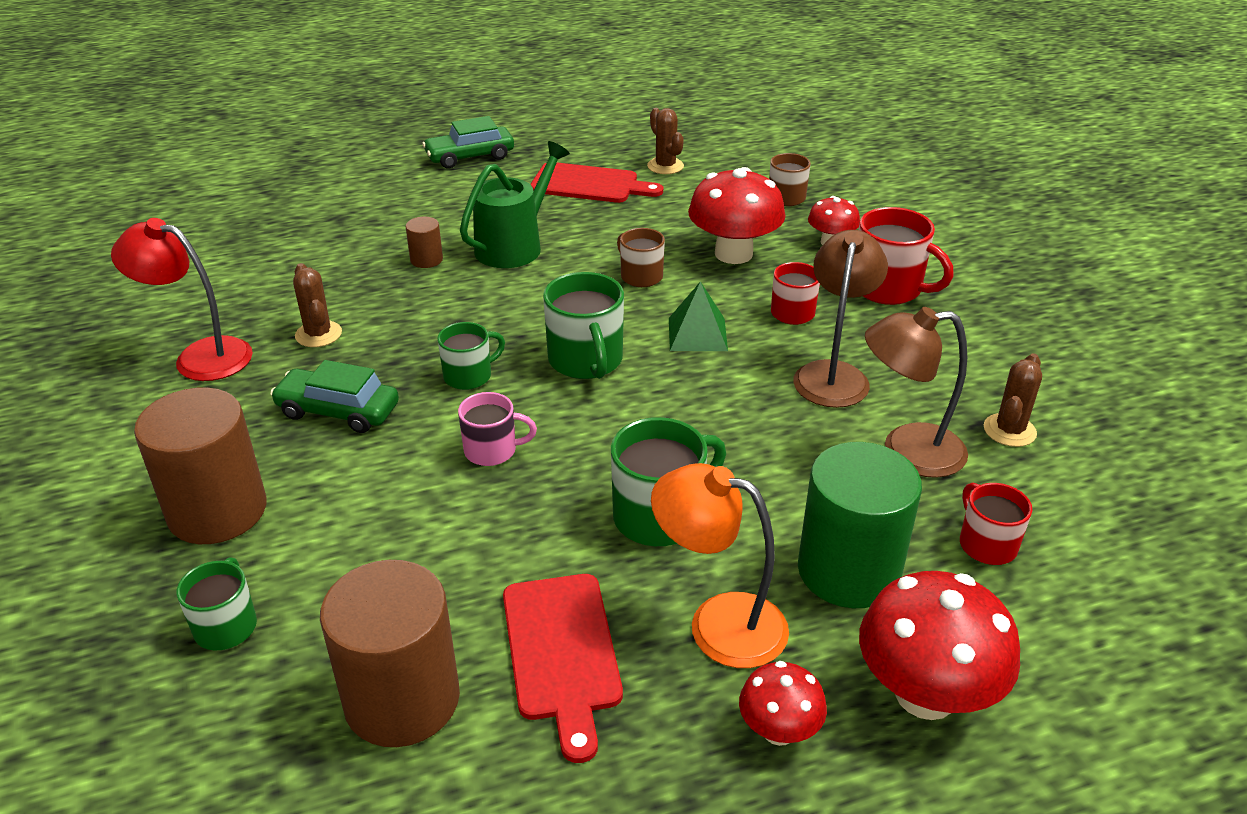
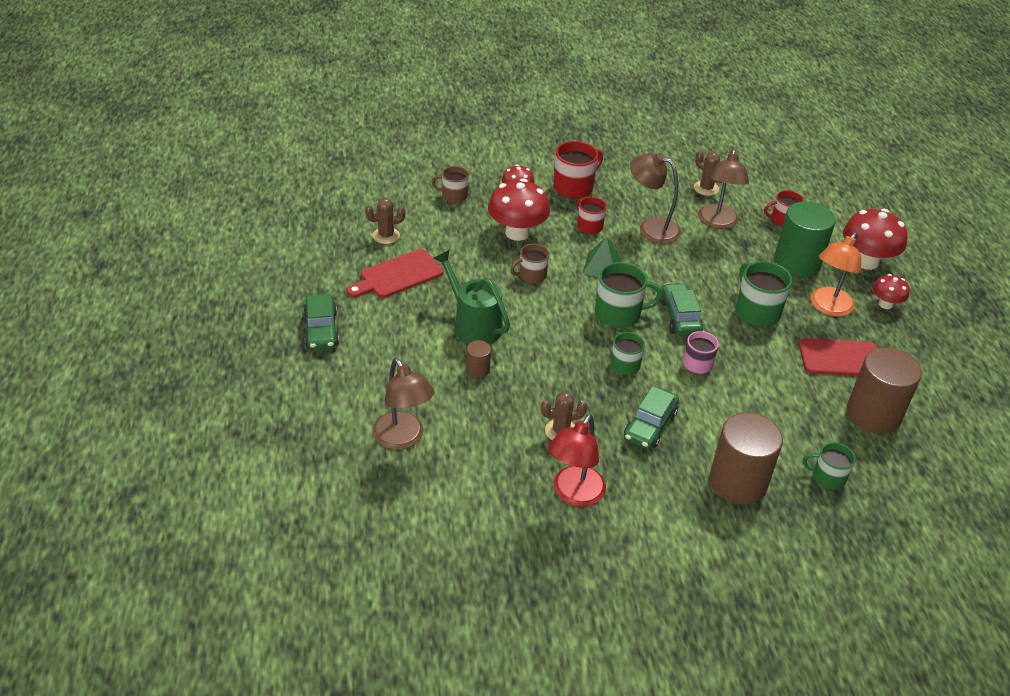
camera: 80 degrees left, 5 degrees up
red cutting board [530,162,663,203] -> red cutting board turned 150 degrees counterclockwise [347,249,443,298]
none -> brown lamp [372,358,435,450]
none -> green car [660,283,703,336]

